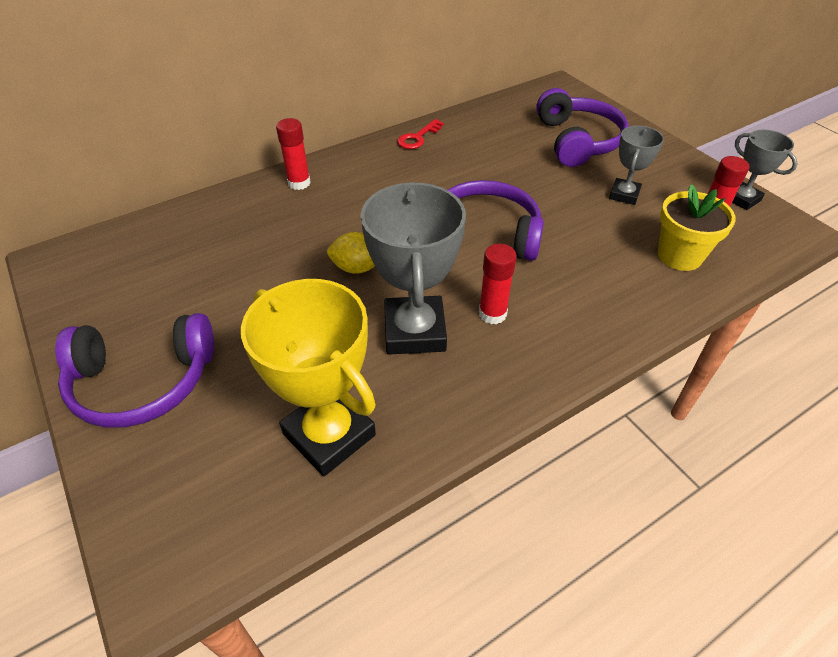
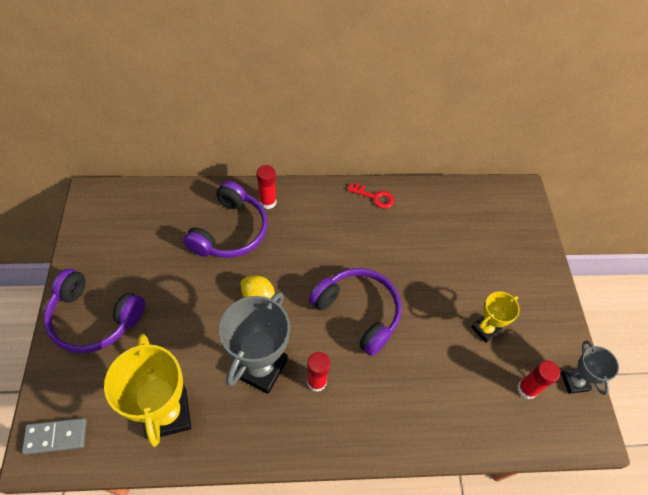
camera: 25 degrees right, 10 degrees up
red key [397,119,444,149] -> red key turned 135 degrees counterclockwise [347,183,394,208]
purple headphones [536,88,629,167] -> purple headphones moved to [183,181,268,258]
grey trophy [609,125,664,205] -> yellow trophy [471,292,520,343]
yellow flower pot [658,184,736,271] -> none
none -> grey domino [22,418,87,455]

